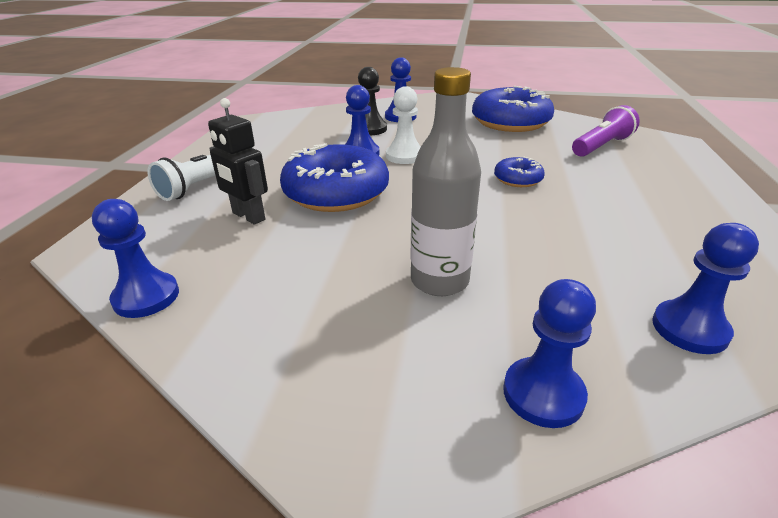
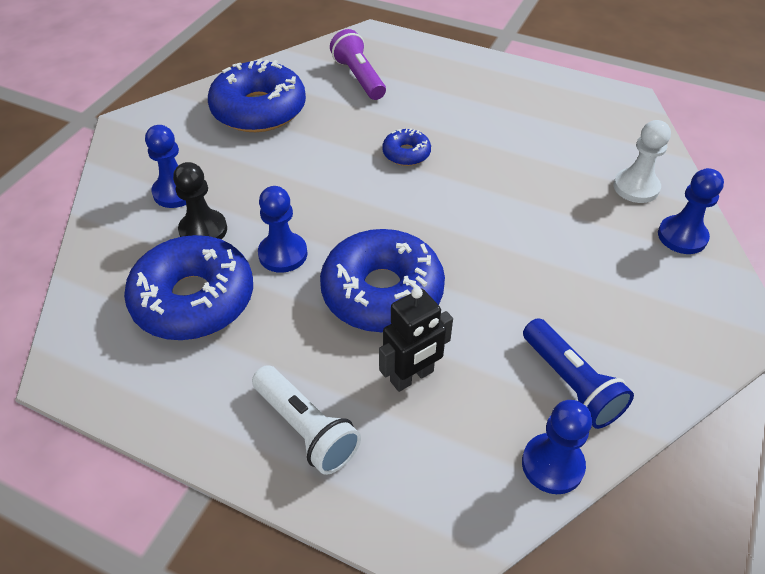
camera: 75 degrees left, 15 degrees up
white pawn [386,86,421,164] -> white pawn moved to [614,120,671,203]
grey bottle [410,67,481,296] -> none
blue pawn [652,223,759,354] -> none
none -> blue donut [124,235,253,340]
none -> blue flashlight [523,318,634,429]

